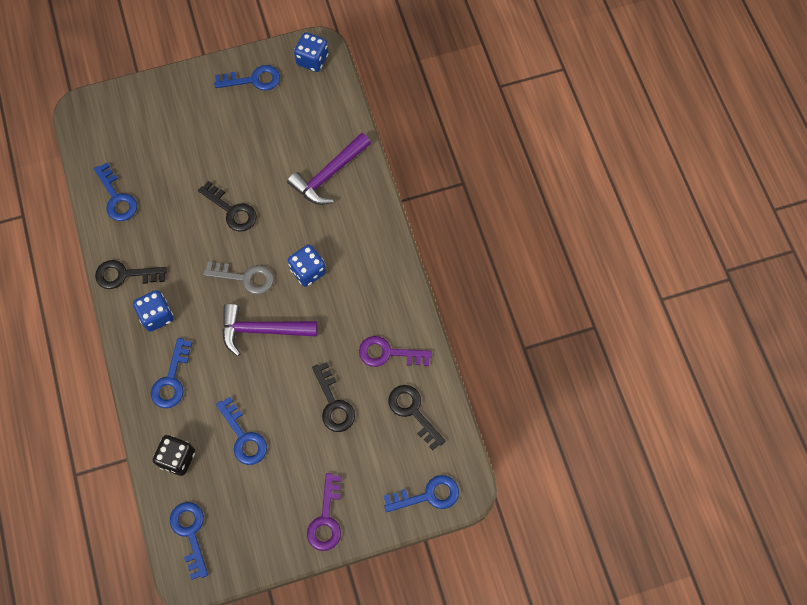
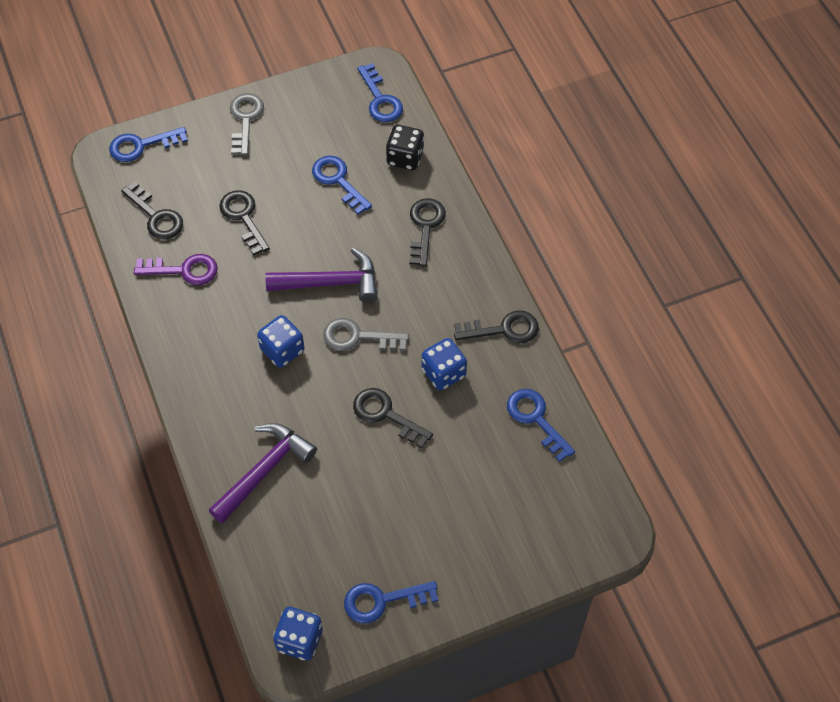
camera: 175 degrees right, 10 degrees down
blue dice [133,290,174,332] -> blue dice moved to [422,338,467,390]
blue key [151,338,193,408] -> black key [409,198,446,267]
purple key [307,473,342,551] -> grey key [230,93,264,156]

